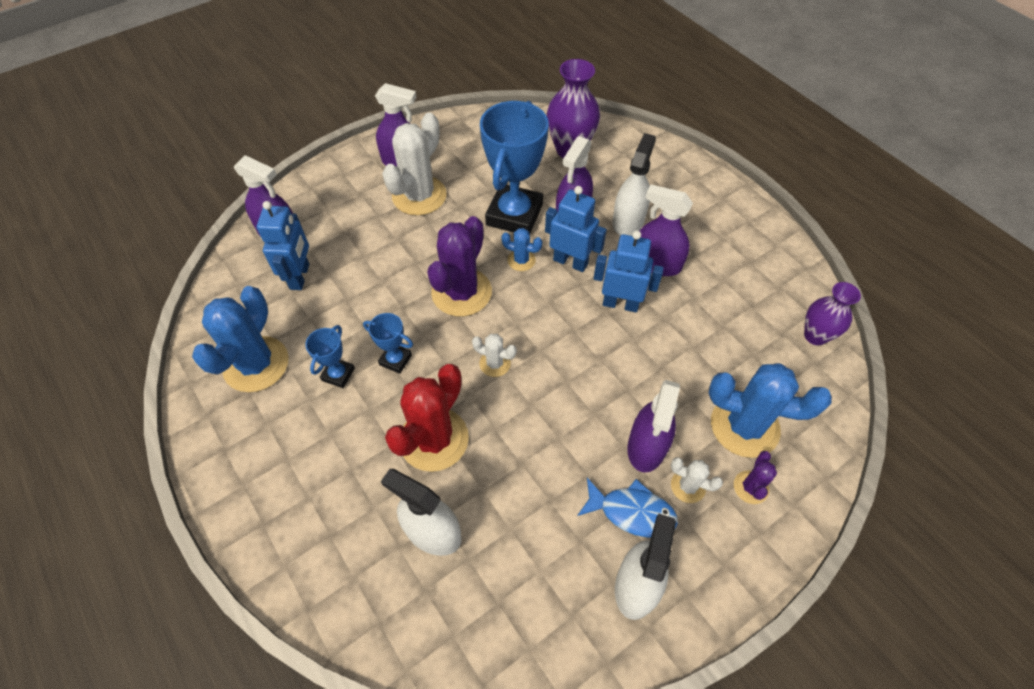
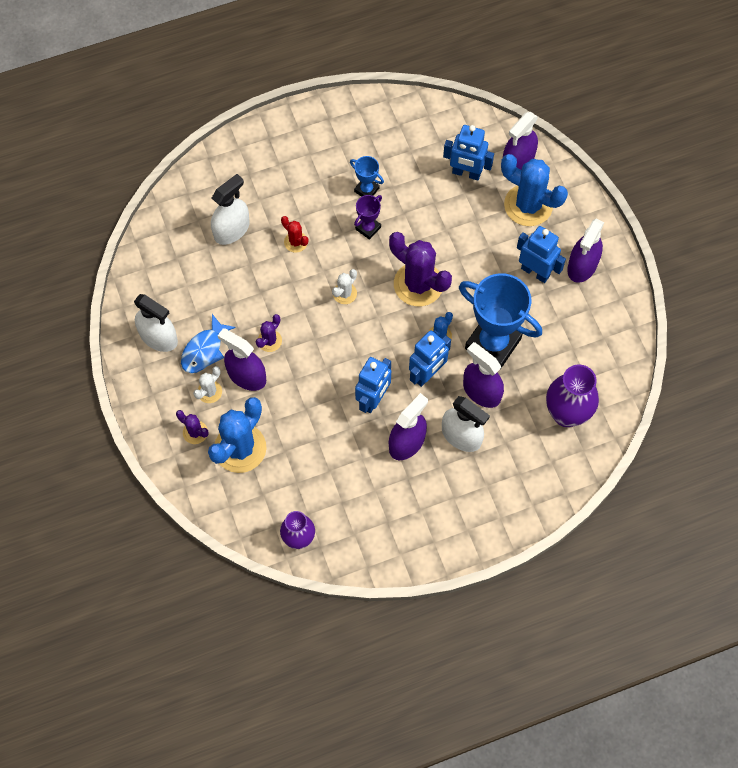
camera: 105 degrees right, 10 degrees up
blue cactus [192,286,289,392] -> blue cactus moved to [501,154,568,226]
blue trophy [363,313,413,374] -> purple trophy [354,195,382,240]
white cactus [382,113,447,215] -> blue robot [517,226,566,283]
red cactus [385,364,469,472] -> red cactus [281,216,308,253], size x0.48
none -> purple cactus [256,314,282,352]

